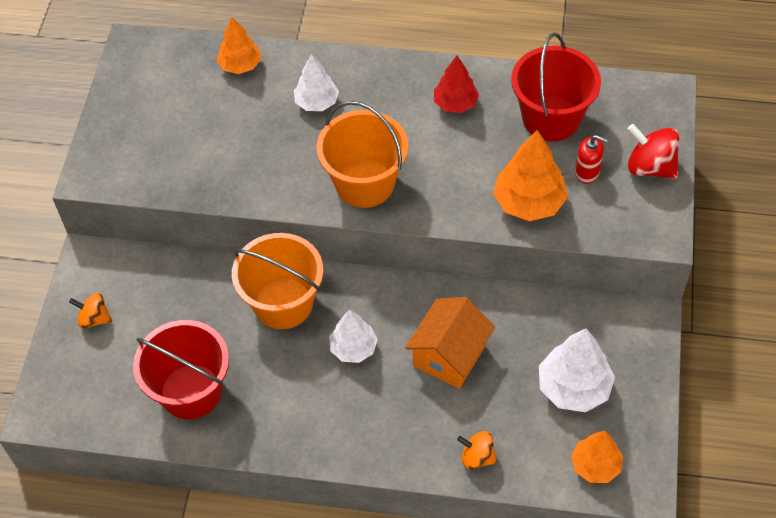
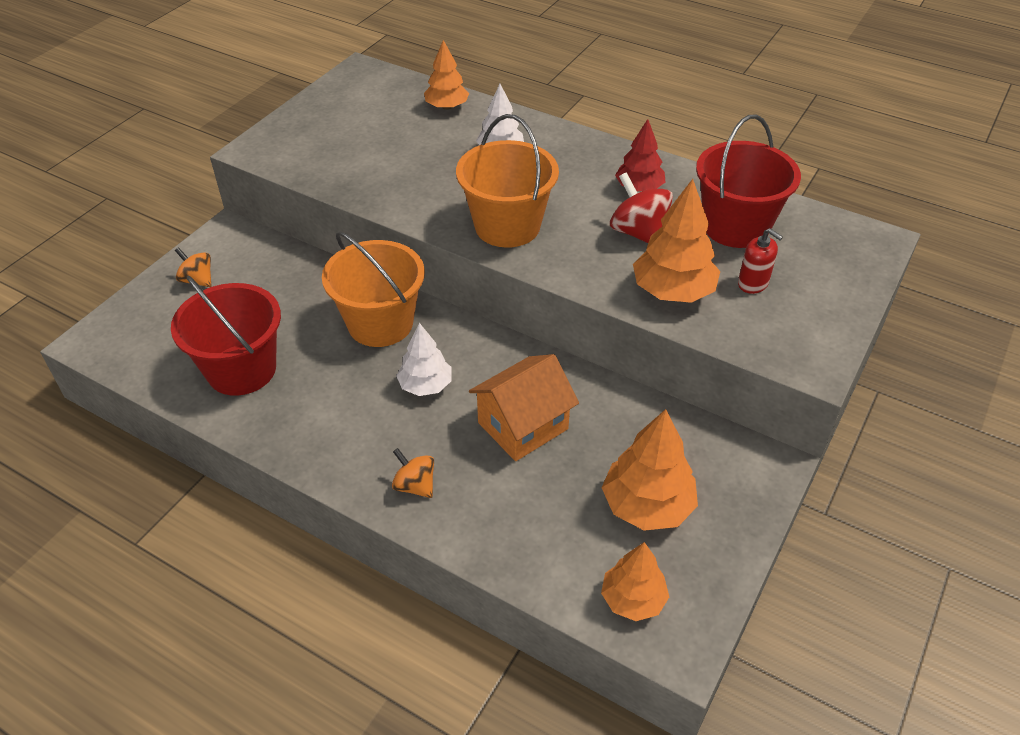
camera: 20 degrees right, 10 degrees down
orange spinning top [457,431,497,469] -> orange spinning top moved to [392,448,434,498]
white tree [539,328,615,412] -> orange tree [602,409,698,531]
red spinning top [628,124,679,179] -> red spinning top moved to [610,172,673,243]

